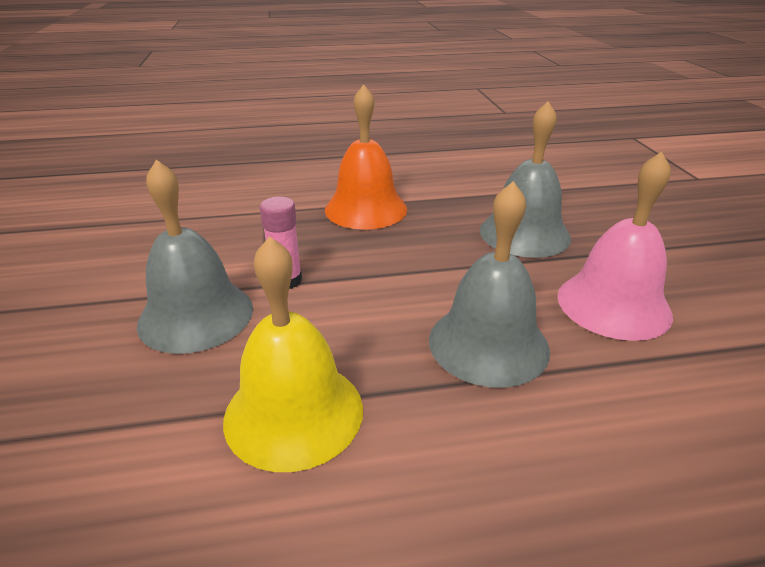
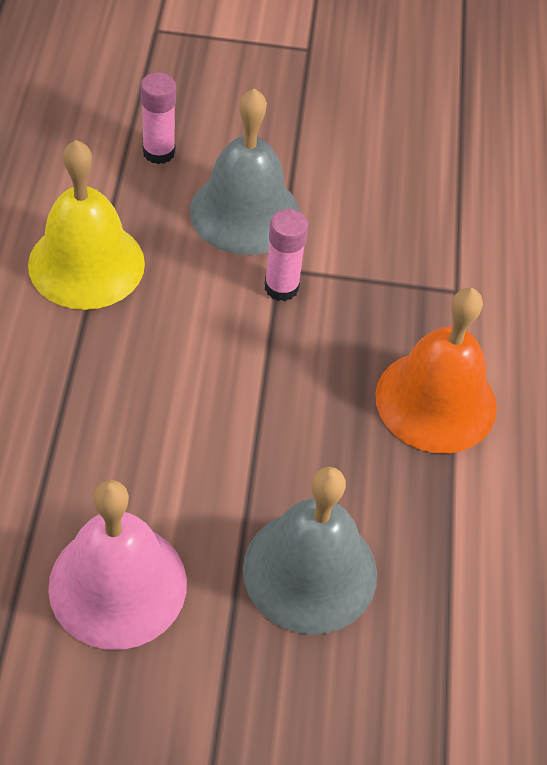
camera: 100 degrees right, 20 degrees up
grey bell [429,181,550,388] -> none
none -> pink glue stick [141,72,176,164]

